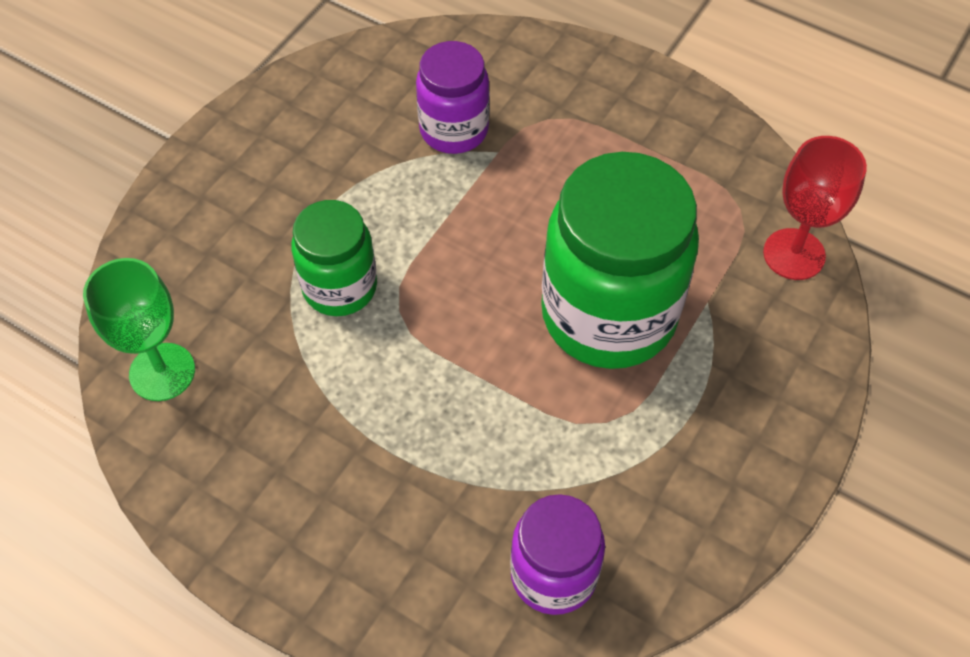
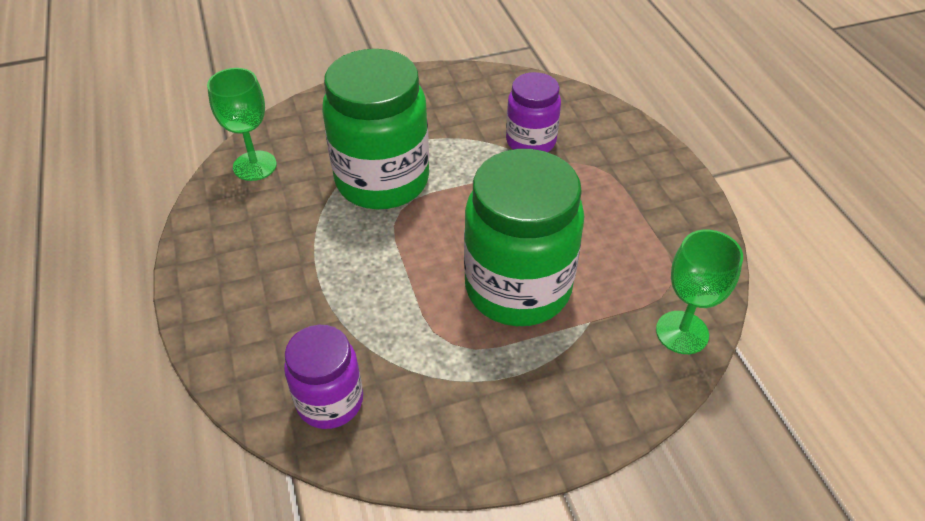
camera: 40 degrees right, 10 degrees down
green jar [291,200,377,316] -> green jar [322,49,429,209], size x1.78
red goblet [763,136,867,280] -> green goblet [656,230,743,354]

